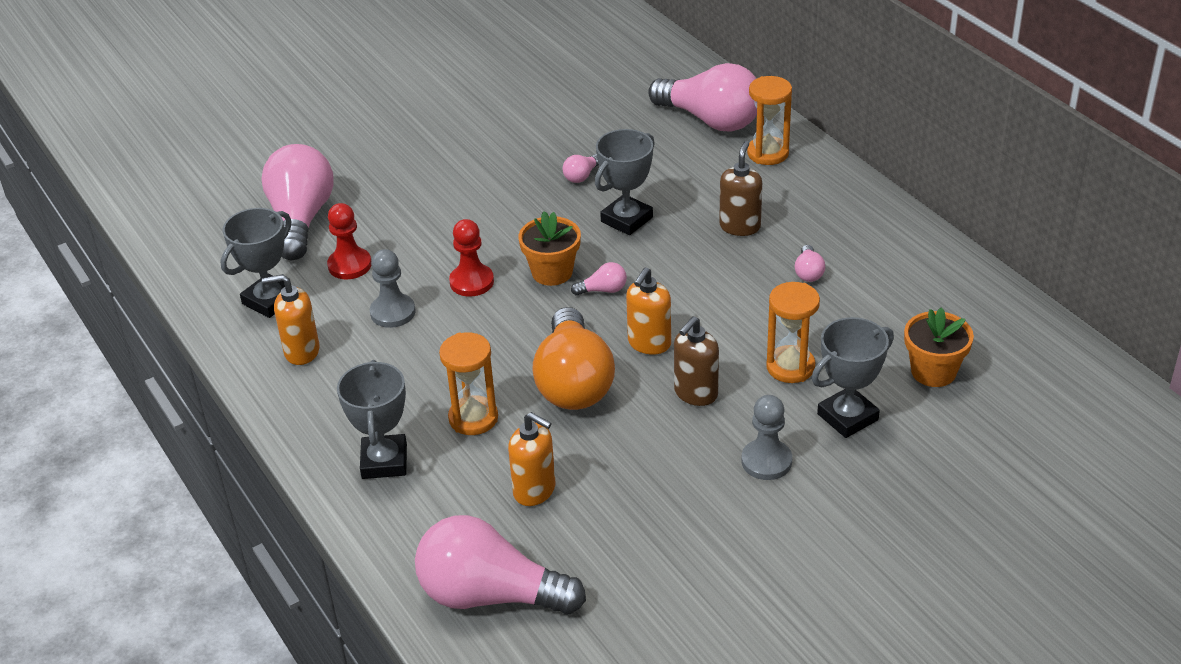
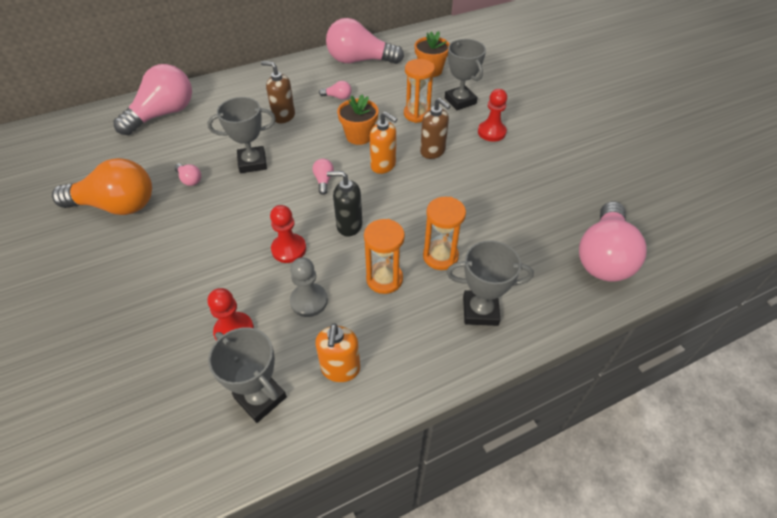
camera: 85 degrees left, 10 degrees up
pink light bulb [261,144,334,260] -> pink light bulb moved to [326,18,404,64]
orange soap dispenser [508,412,556,506] -> none
orange flower pot [518,211,581,286] -> orange flower pot moved to [337,94,379,145]
orange light bulb [532,307,615,410] -> orange light bulb moved to [52,158,152,215]
grey trophy [595,129,655,235] -> grey trophy turned 60 degrees counterclockwise [207,97,276,173]
grey pawn [742,395,792,480] -> red pawn [478,89,507,142]
orange hourglass [747,76,792,165] -> orange hourglass moved to [364,219,405,294]
none -> black soap dispenser [327,171,362,236]

